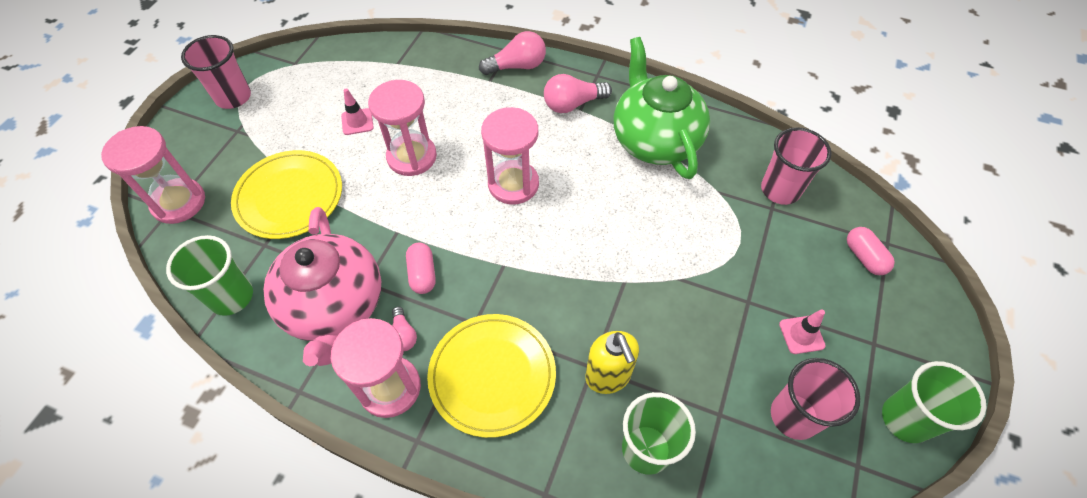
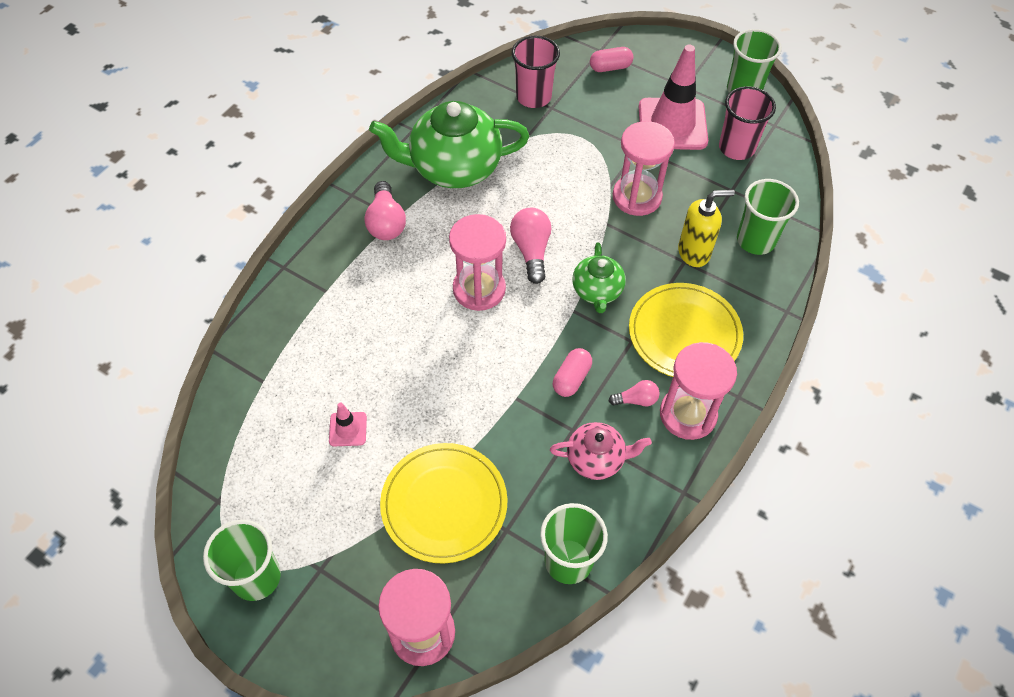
camera: 80 degrees left, 0 degrees up
pink cup [181,35,251,109] -> green cup [203,520,281,601]
pink teapot [263,207,381,366] -> pink teapot [550,422,652,480], size x0.53
pink hourglass [368,80,437,176] -> pink hourglass moved to [613,121,675,216]
pink capsule [406,243,436,294] -> pink capsule turned 60 degrees counterclockwise [553,348,592,397]
pink light bulb [479,31,546,75] -> pink light bulb moved to [510,208,551,284]
pink traffic cone [779,309,826,354] -> pink traffic cone [639,44,708,150], size x2.25
none -> green teapot [572,242,626,313]

